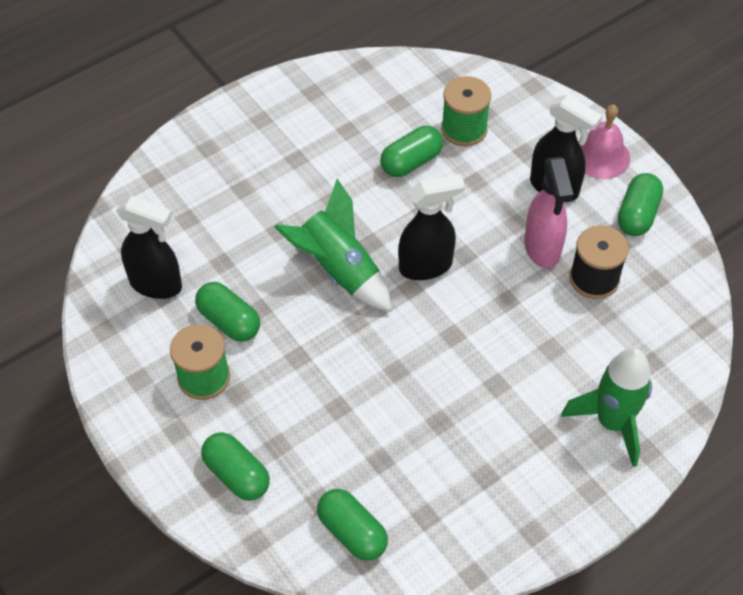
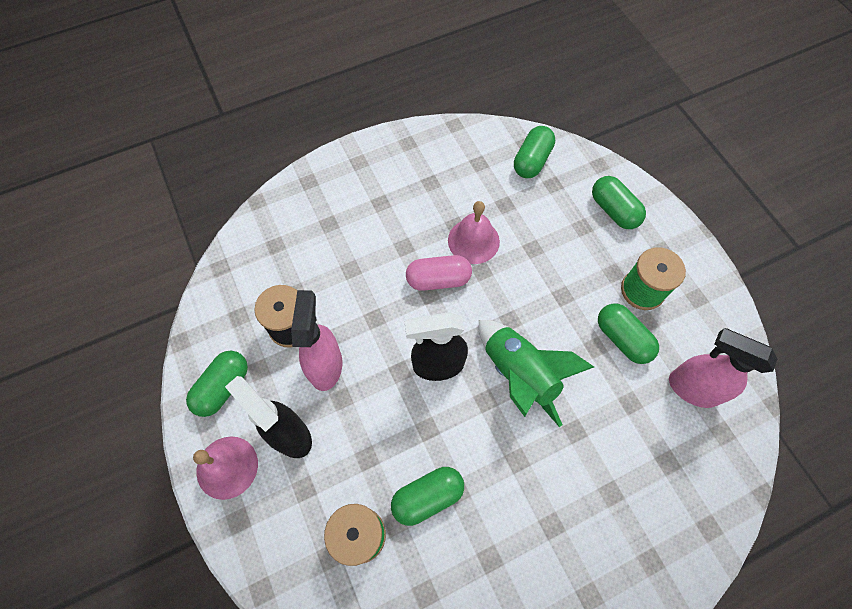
camera: 170 degrees left, 10 degrees up
black spray bottle [116,196,182,299] -> pink spray bottle [669,328,777,408]
green capsule [317,489,388,561] -> green capsule turned 60 degrees clockwise [514,126,555,178]
green rocket [561,348,652,467] -> none
none -> pink capsule [406,255,472,291]
none -> pink bell [448,201,500,264]

